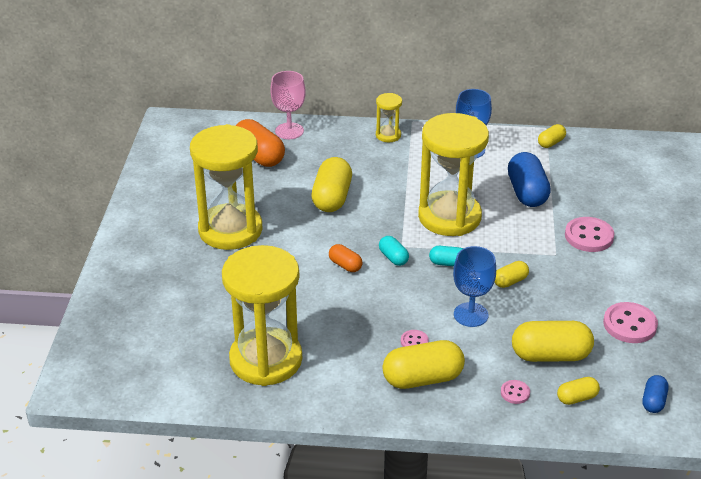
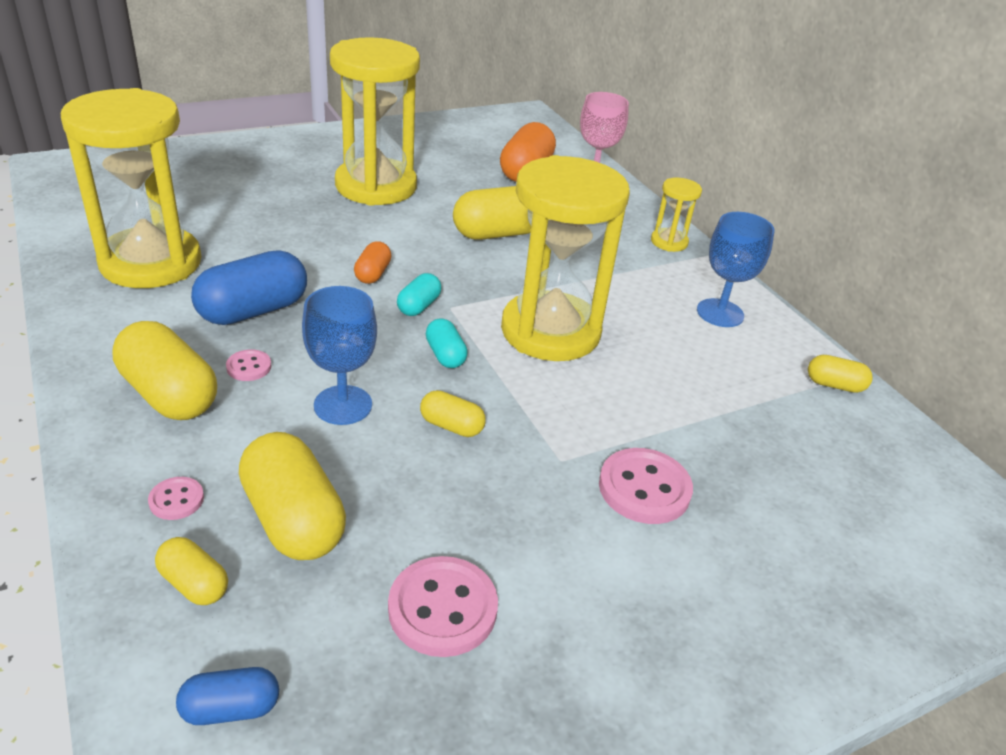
camera: 55 degrees right, 0 degrees up
blue capsule [508,152,551,207] -> blue capsule moved to [191,250,307,325]

